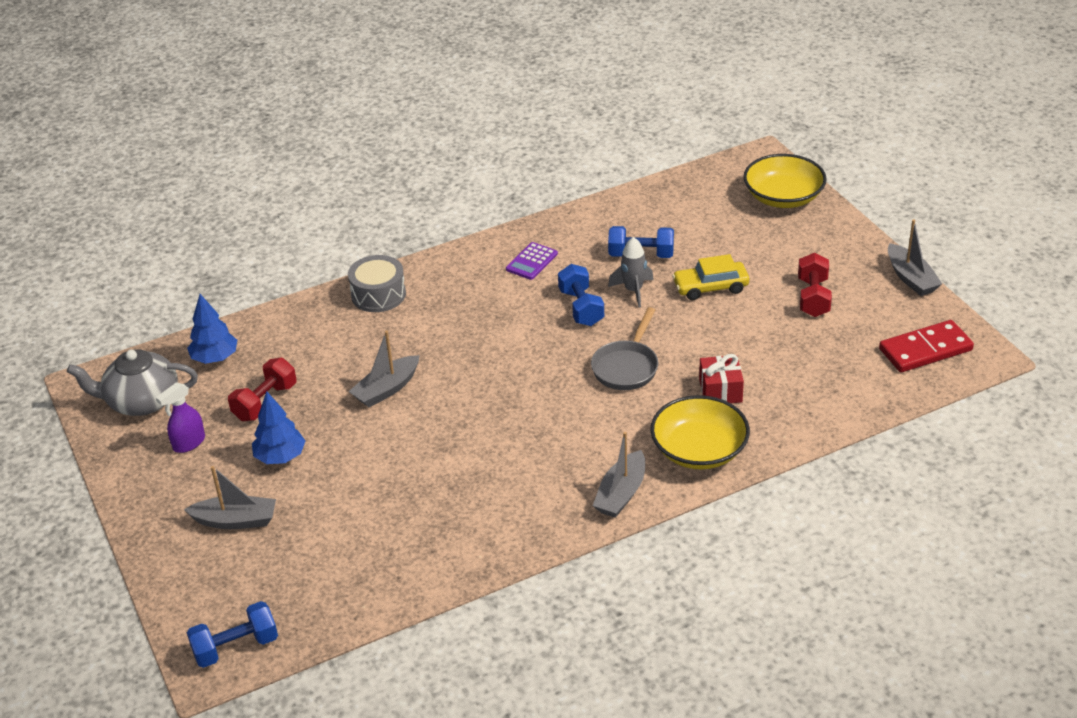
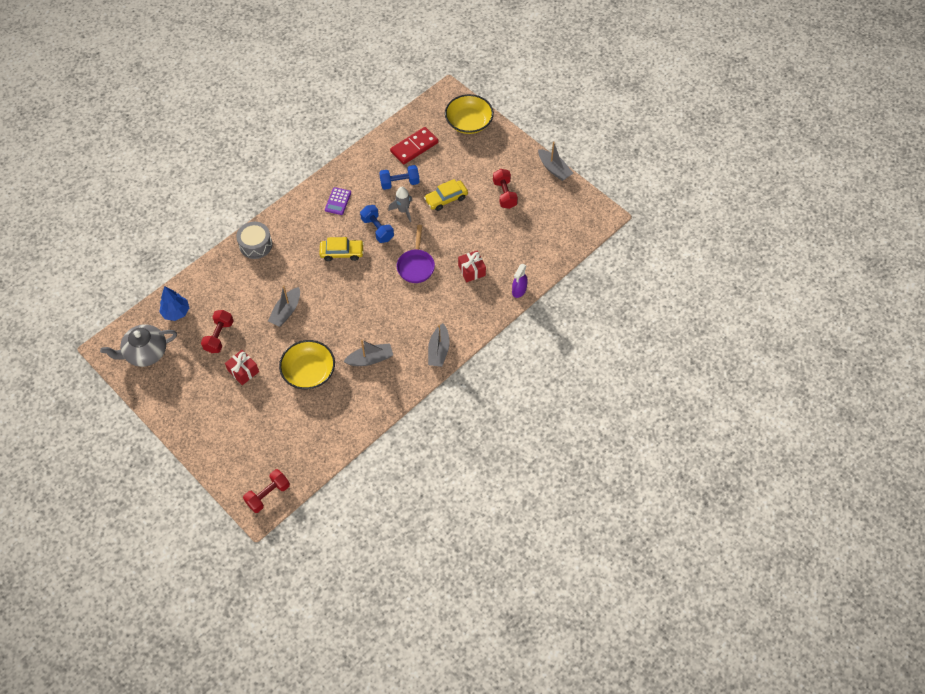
camera: 20 degrees left, 20 degrees up
purple spray bottle [156,382,205,453] -> purple spray bottle moved to [512,264,528,298]
grey boat [184,466,276,529] -> grey boat moved to [343,340,393,366]
blue dumbbell [187,601,278,668] -> red dumbbell [243,469,290,513]
blue tree [252,391,306,464] -> red gift [225,350,259,385]
grey pan [591,307,658,390] -> purple pan [397,225,435,283]
yellow bowl [650,395,750,469] -> yellow bowl moved to [279,340,335,389]
red domino [879,320,974,372] -> red domino moved to [390,127,438,165]
none -> yellow car [319,237,364,261]

